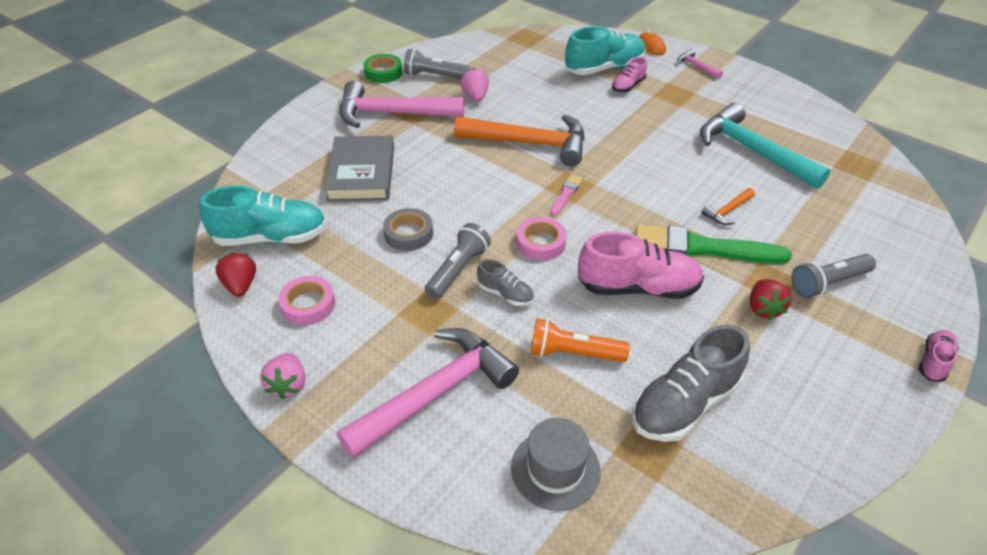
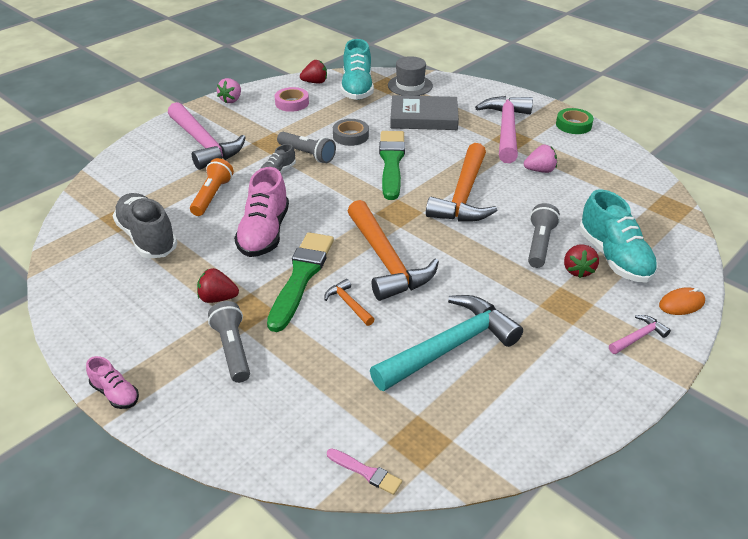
camera: 95 degrees right, 5 degrees down
pink strawberry [260,353,305,399] -> pink strawberry turned 75 degrees counterclockwise [217,78,241,103]
grey flashlight [404,49,470,79] -> grey flashlight moved to [528,203,560,268]
grey hat [511,418,601,511] -> grey hat moved to [388,56,433,96]
pink tape [516,217,567,260] -> none
pink brush [550,174,583,216] -> pink brush moved to [327,448,402,495]
pink shoe [612,57,647,92] -> red strawberry [564,244,599,278]
none -> orange hammer [348,200,439,301]
none -> green brush [379,131,405,200]

